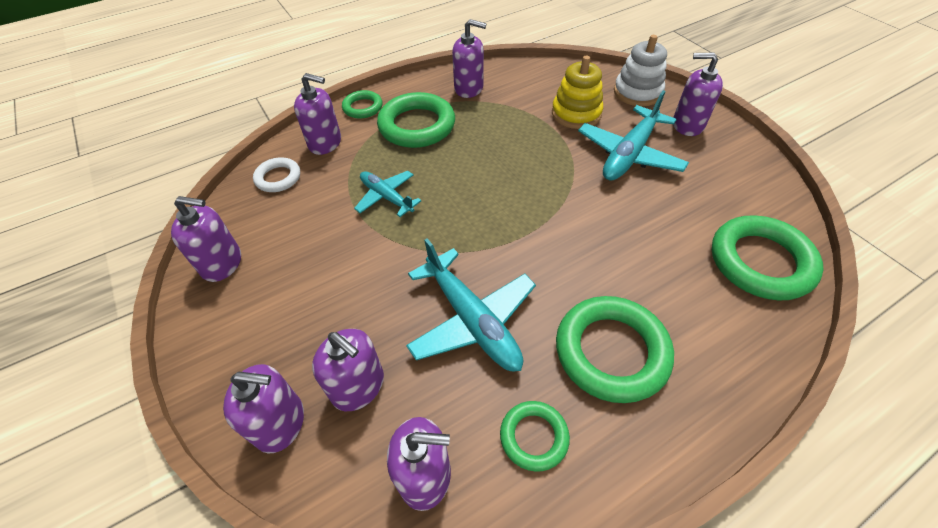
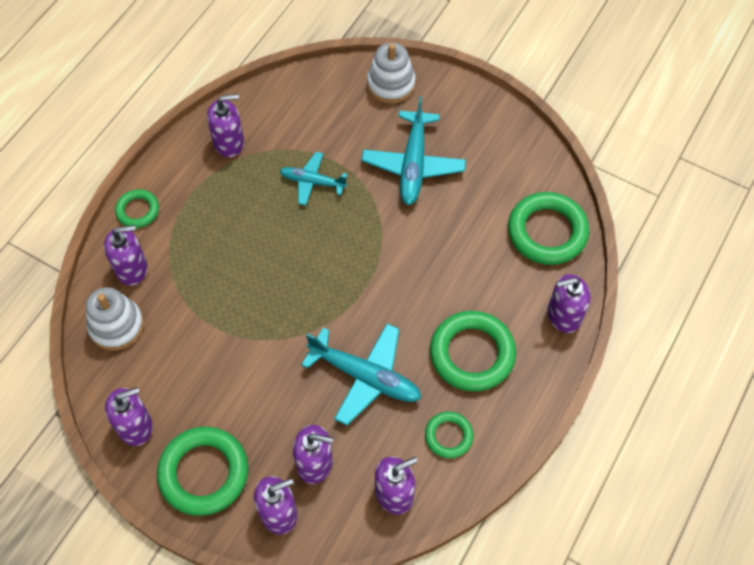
camera: 30 degrees left, 10 degrees up
white ring [253,157,300,192] -> white stacking toy [86,287,144,350]
turquoise plane [354,171,422,217] -> turquoise plane moved to [280,152,348,206]
green ring [377,92,455,148] -> green ring moved to [157,427,248,516]
yellow stacking toy [552,56,603,129] -> none
purple soap dispenser [673,53,723,136] -> purple soap dispenser moved to [548,274,590,333]

